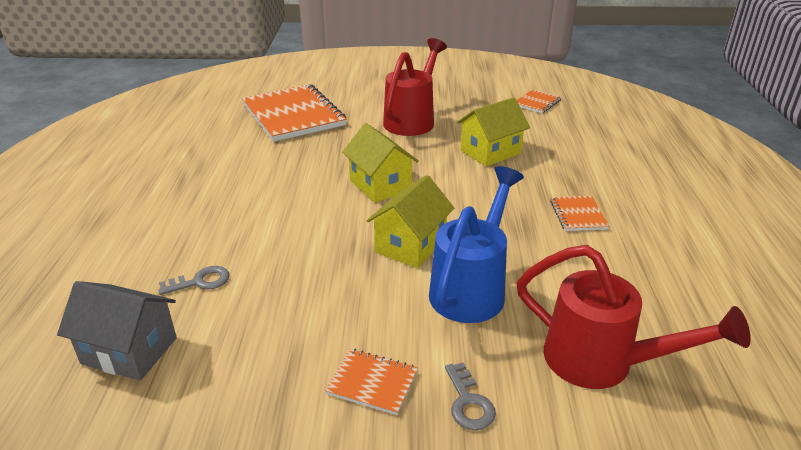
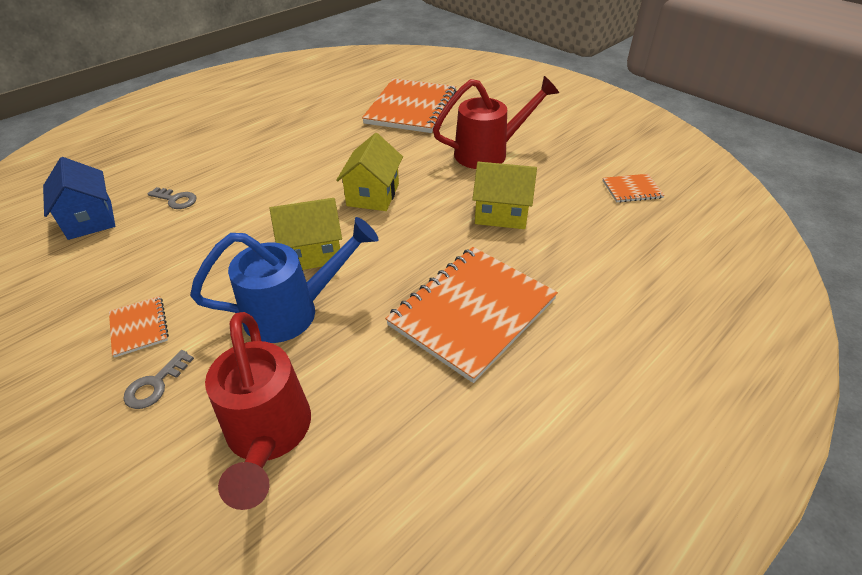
camera: 45 degrees right, 10 degrees up
grey house [57,281,177,381] -> blue house [43,157,115,240]
orange notebook [550,196,609,231] -> orange notebook [385,247,558,383], size x2.24

